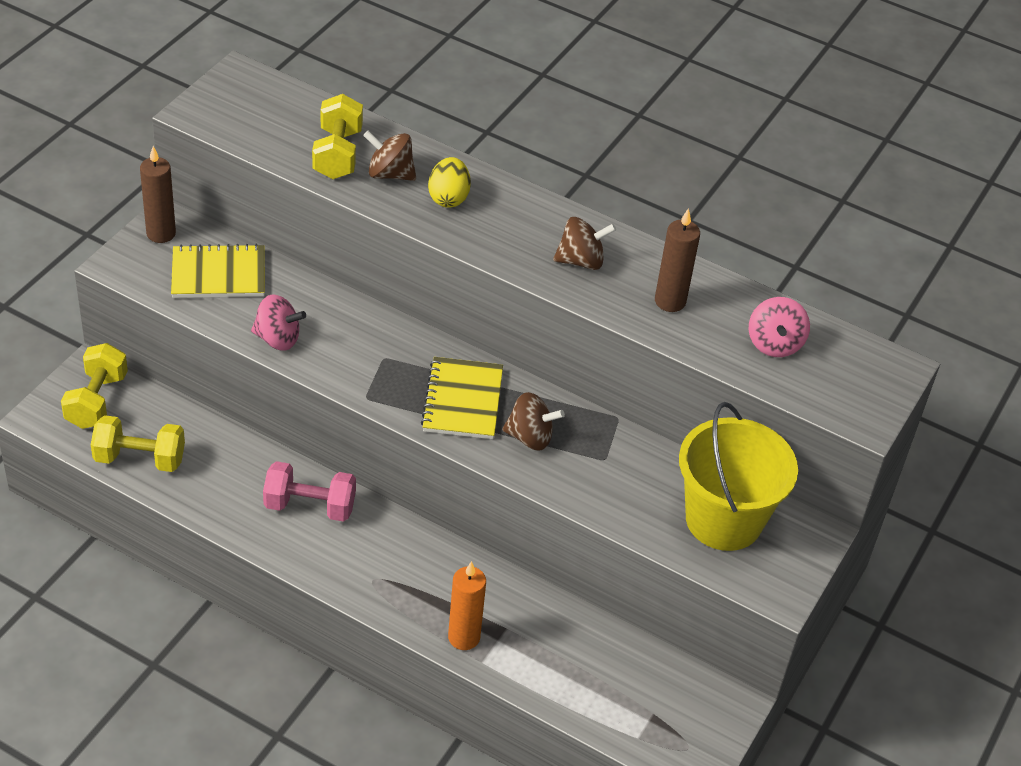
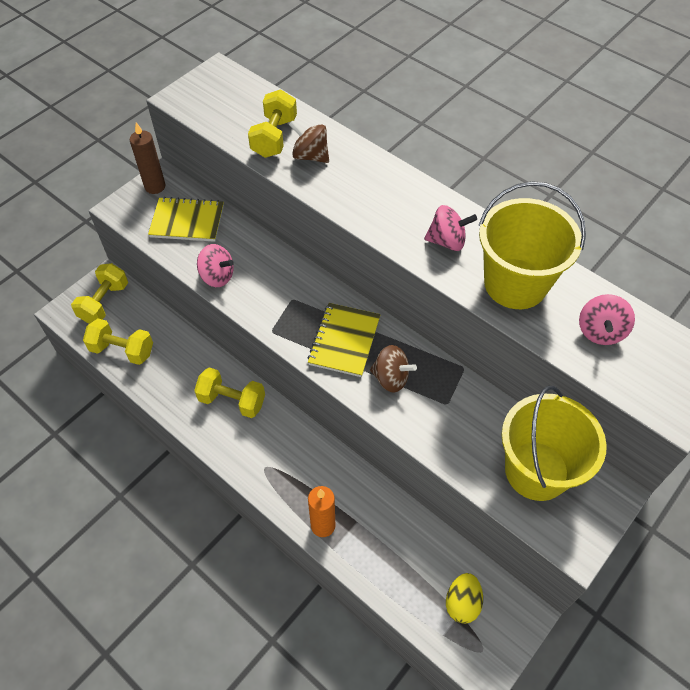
camera: 15 degrees right, 10 degrees up
pink dumbbell [263,461,356,522] -> yellow dumbbell [194,367,265,418]
yellow egg [428,157,471,208] -> yellow egg moved to [446,573,483,624]
brown spinning top [553,217,616,270] -> pink spinning top [424,205,477,251]
brown candle [655,208,700,312] -> yellow bucket [478,181,586,309]

